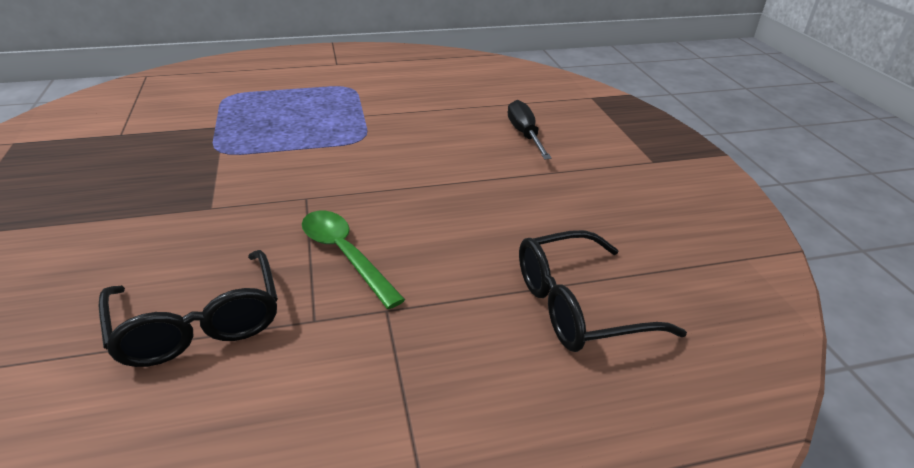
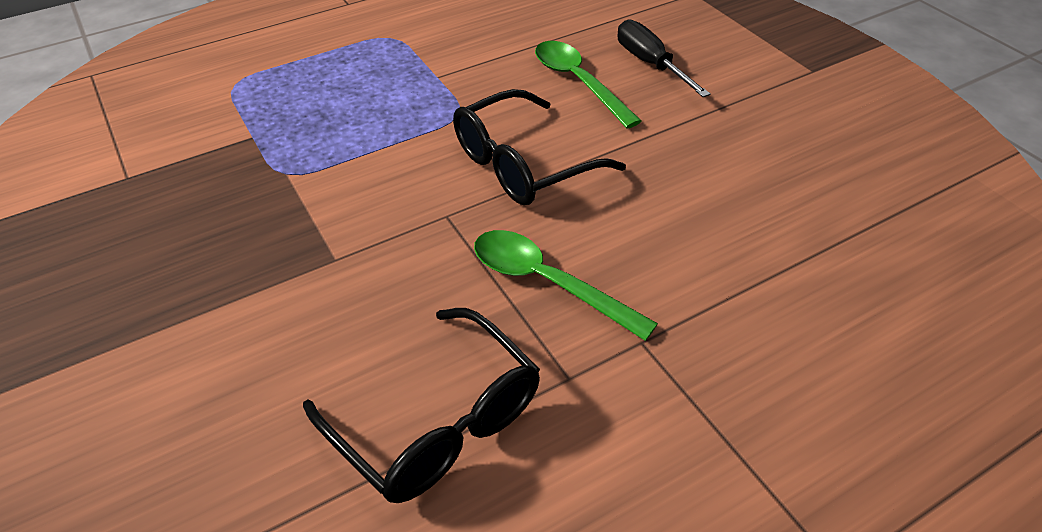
camera: 15 degrees left, 10 degrees up
black glasses [519,230,687,352] -> black glasses moved to [453,89,626,205]
none -> green spoon [535,41,642,129]

